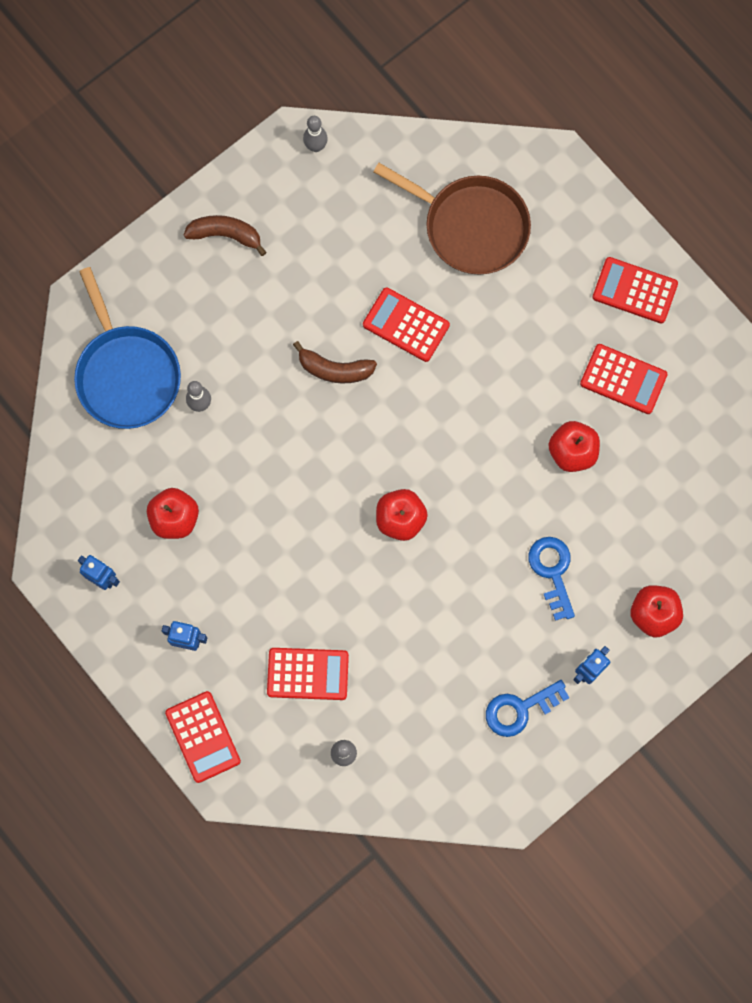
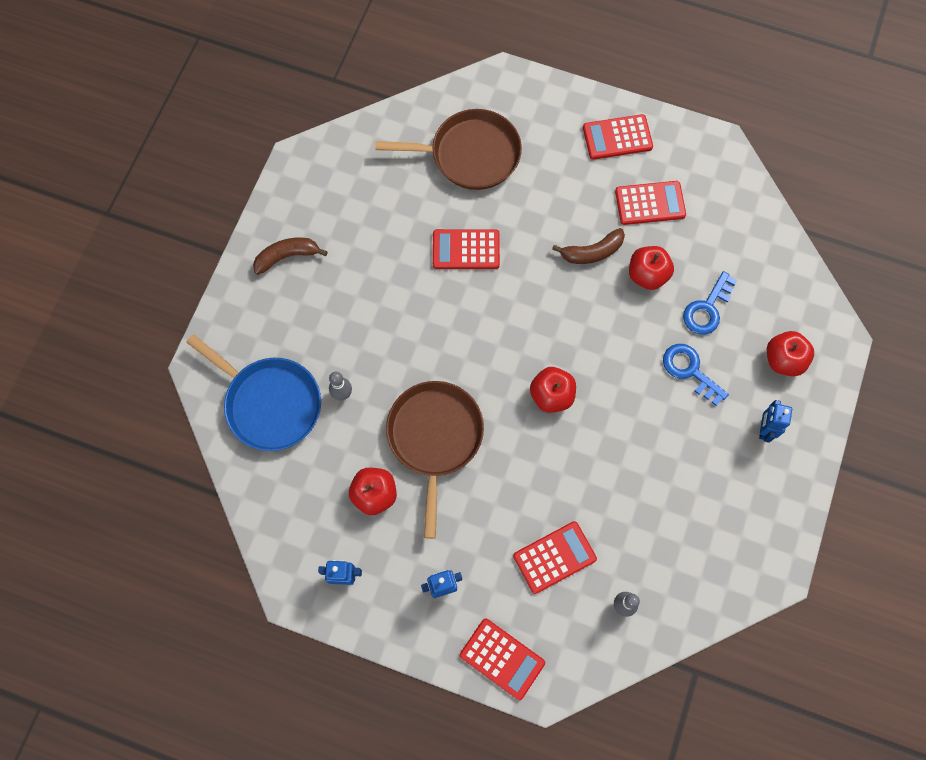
camera: 30 degrees left, 5 degrees down
brown banana [293,341,377,384] -> brown banana moved to [552,228,625,264]
grey bowling pin [303,116,328,152] -> none
blue key [486,680,569,737] -> blue key moved to [683,271,737,334]
none -> brown pan [386,381,484,539]

